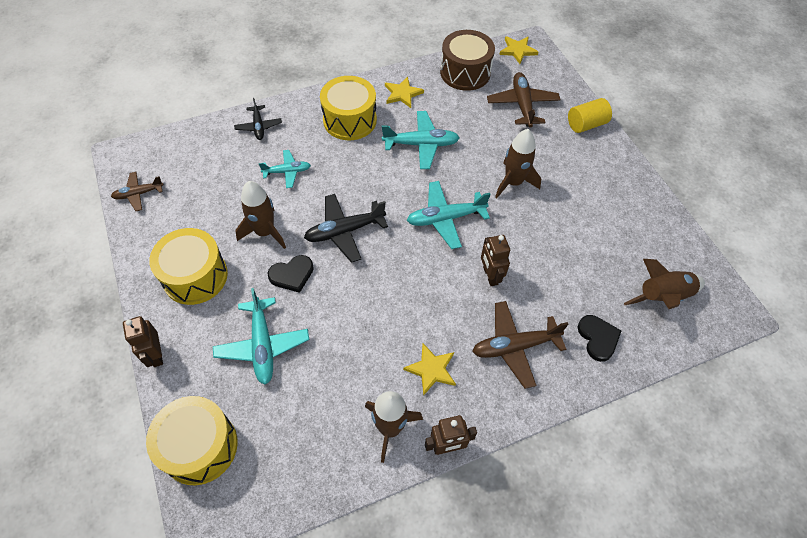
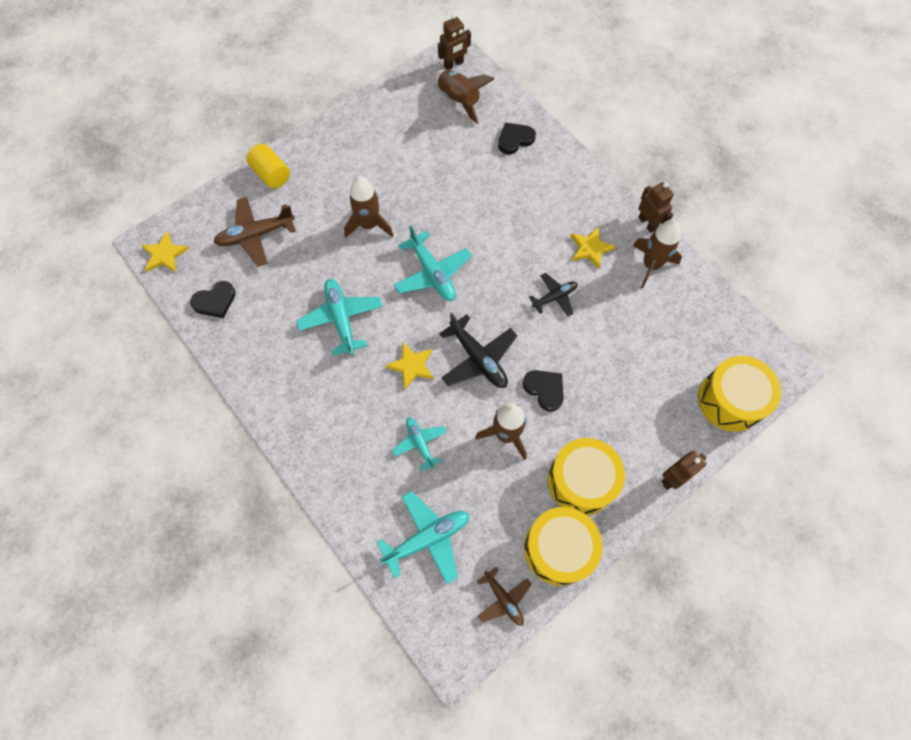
camera: 105 degrees left, 10 degrees up
turquoise plane [213,288,309,385] -> turquoise plane moved to [377,491,469,584]
black plane [234,98,282,140] -> black plane moved to [529,273,578,317]
yellow drum [320,76,377,140] -> yellow drum moved to [524,507,603,586]
yellow star [385,76,424,108] -> yellow star moved to [386,342,434,389]
brown drum [440,30,495,91] -> black heart [190,281,235,318]
brown plane [472,301,568,389] -> none
brown robot [481,235,510,286] -> brown robot moved to [438,14,471,70]

